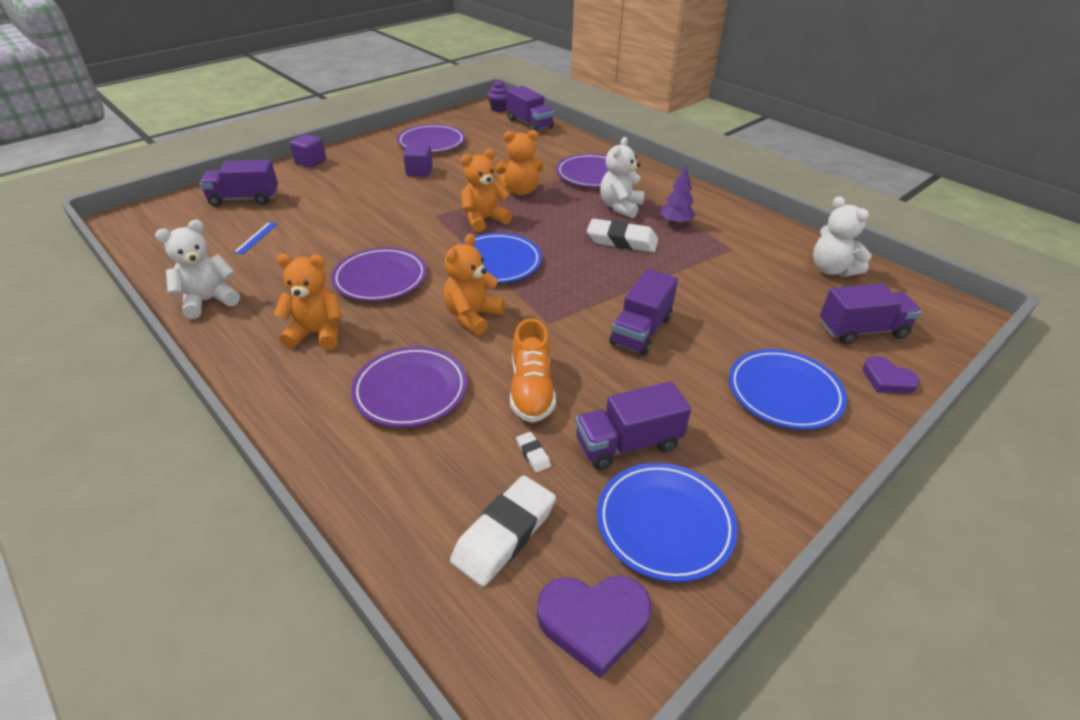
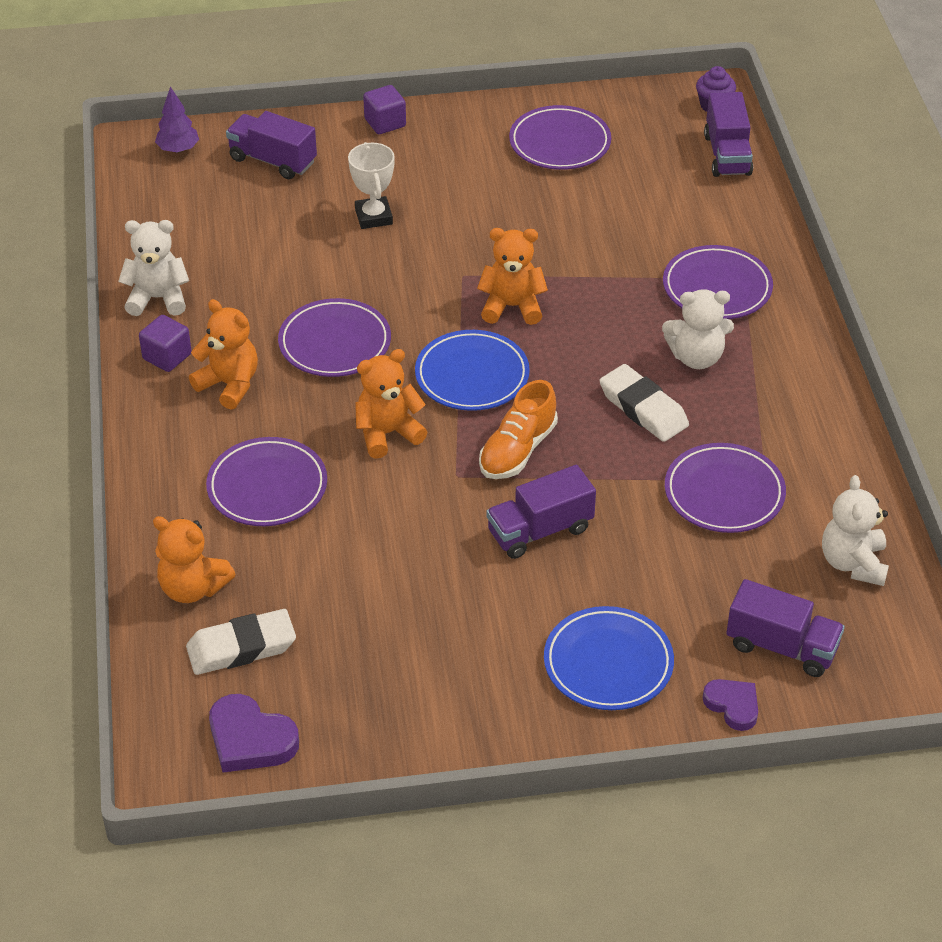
camera: 35 degrees right, 5 degrees up
blue ruler [233,222,278,254] -> none
purple cube [403,144,433,177] -> purple cube moved to [139,315,192,372]
orange teddy bear [495,130,544,196] -> orange teddy bear moved to [153,516,235,603]
orange shoe [510,319,556,423] -> orange shoe moved to [479,380,558,479]
white eraser [516,432,551,473] -> none
purple truck [575,381,691,470] -> none
blue plate [597,463,737,582] -> none
white teddy bear [600,137,644,218] -> white teddy bear turned 150 degrees counterclockwise [662,289,734,369]
purple tree [661,166,696,225] -> purple tree moved to [155,86,199,153]
purple heart [862,356,920,394] -> purple heart turned 150 degrees clockwise [703,679,758,731]
none -> white trophy [348,142,395,229]
none -> purple plate [665,443,786,533]

